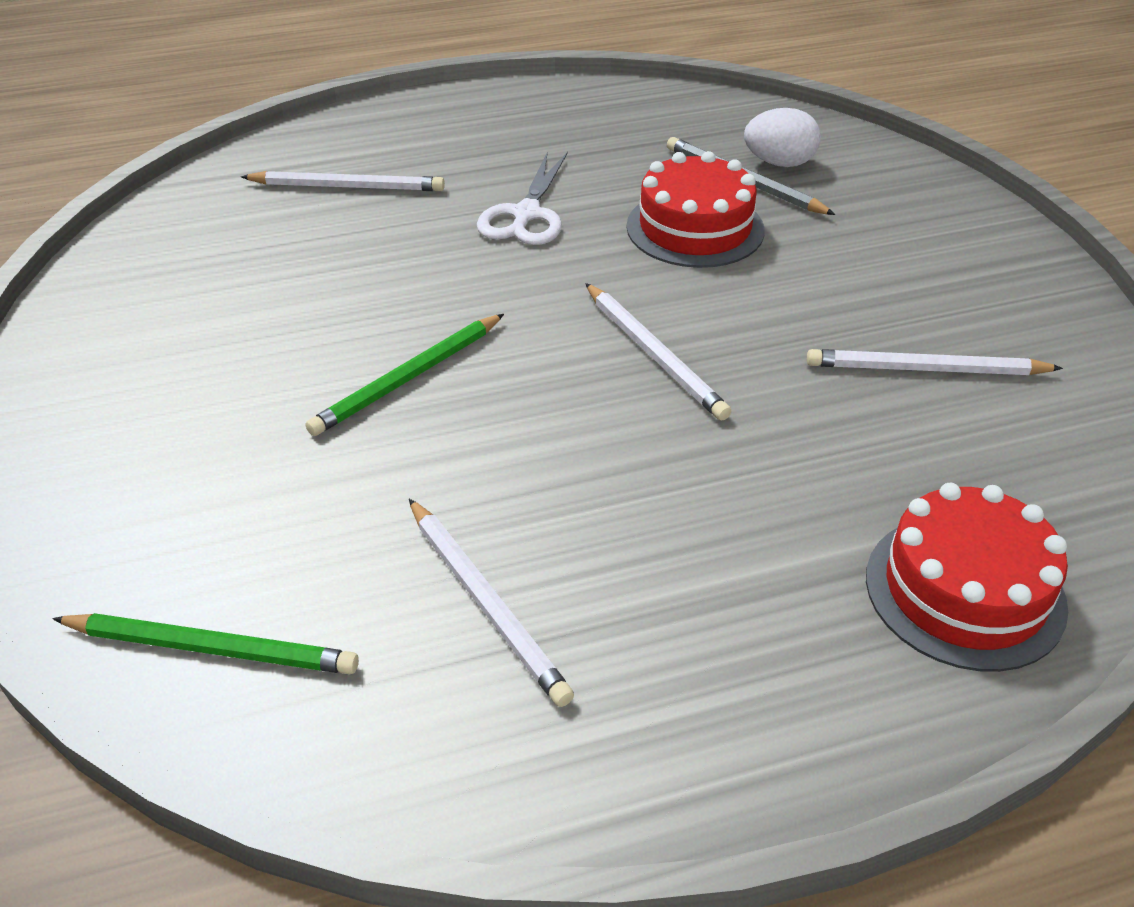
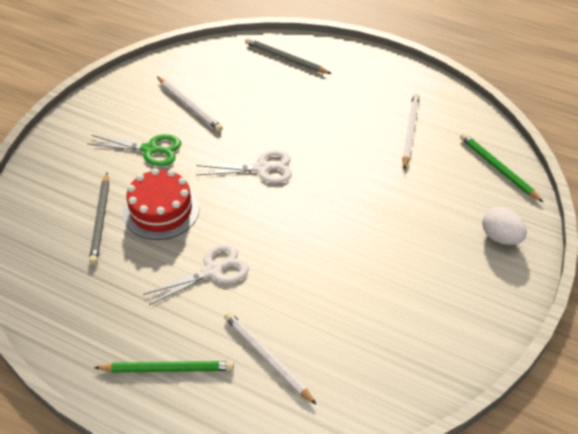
camera: 135 degrees left, 5 degrees up
green pencil [305,314,504,436] -> green pencil moved to [94,361,234,373]
white pencil [585,283,732,421] -> white scissors [196,150,292,183]
white egg [744,108,821,167] -> white egg moved to [482,207,527,245]
red cake [866,483,1068,672] -> grey pencil [245,38,332,74]
none -> green scissors [88,134,181,166]

